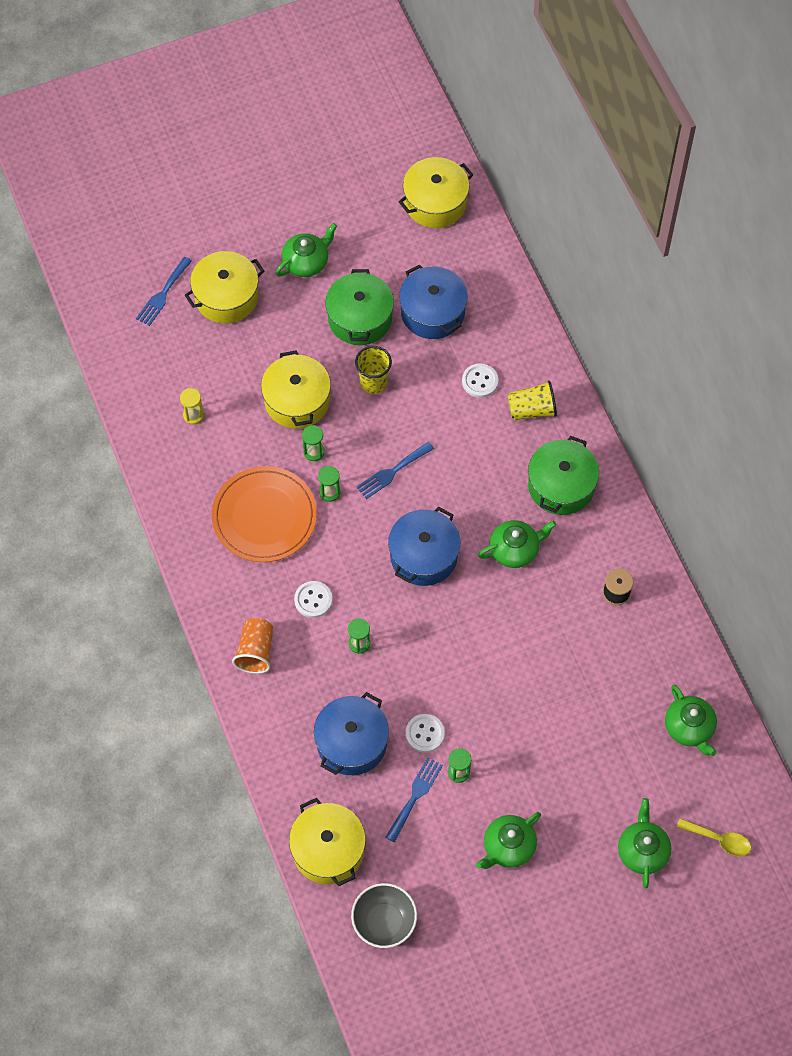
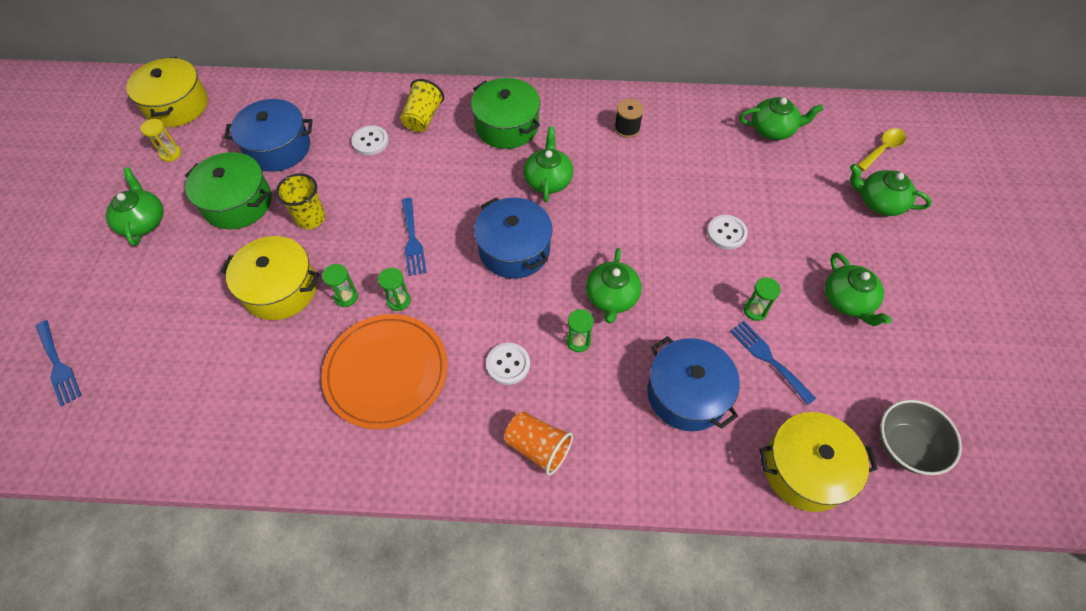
camera: 65 degrees left, 5 degrees down
yellow hourglass [180,388,204,424] -> yellow hourglass moved to [140,119,181,162]
yellow pot [185,251,265,324] -> none
white button [406,714,445,753] -> white button moved to [707,215,748,249]
none -> green teapot [586,248,642,323]

